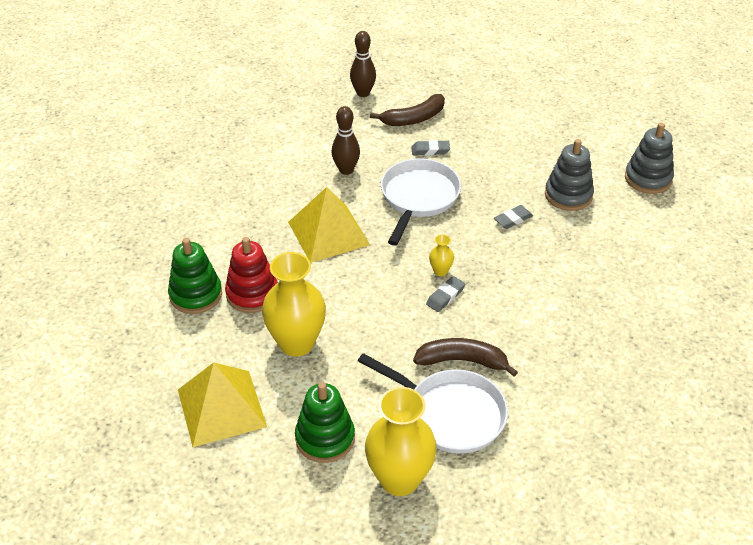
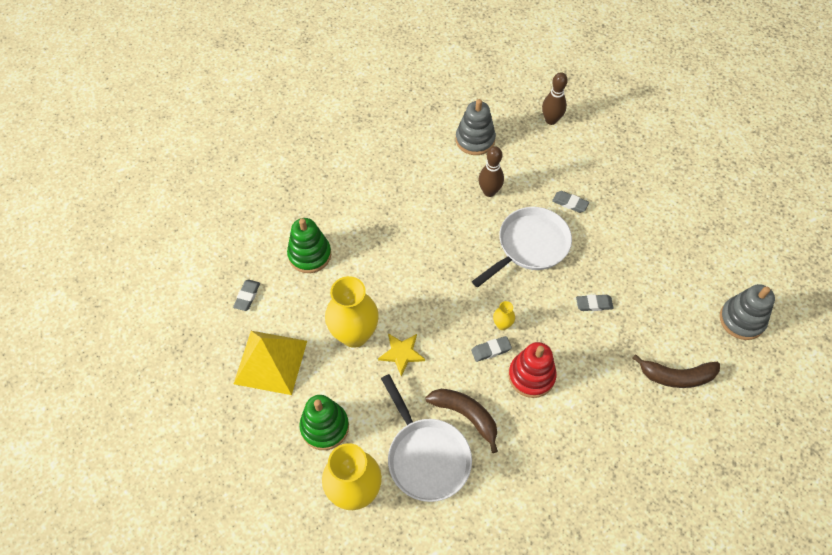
camera: 30 degrees right, 15 degrees up
red stacking toy [225,237,278,313] -> red stacking toy moved to [508,342,557,398]
yellow pyramid [288,187,370,263] -> none
brown banana [370,94,445,126] -> brown banana moved to [632,354,720,388]
grey stacking toy [545,139,594,211] -> grey stacking toy moved to [456,99,496,155]
none -> grey eraser [233,280,260,311]
none -> yellow star [378,333,425,376]

